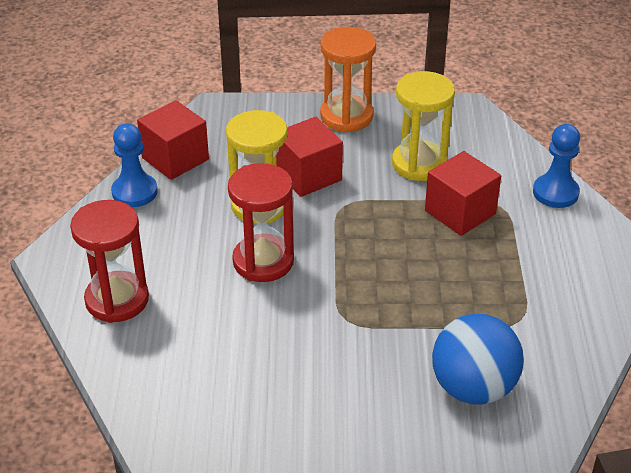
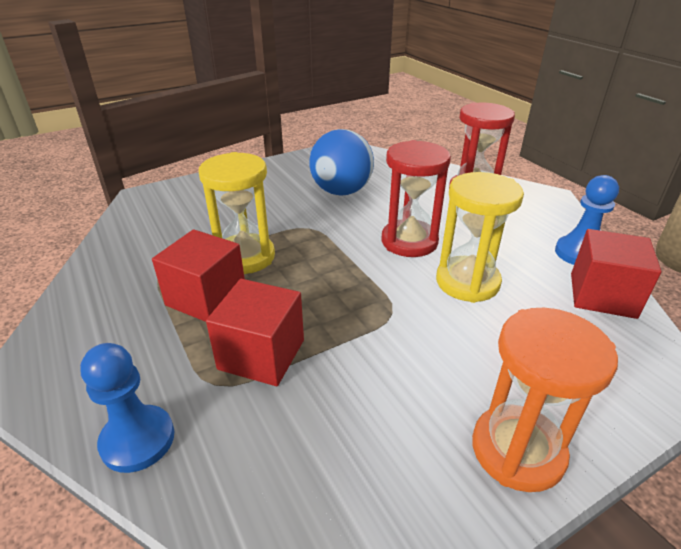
camera: 150 degrees right, 5 degrees down
red cube [276,117,343,197] -> red cube moved to [152,229,245,322]
yellow hourglass [392,71,455,181] -> yellow hourglass moved to [199,152,275,274]
blue ball [432,314,524,405] -> blue ball moved to [309,129,374,196]

